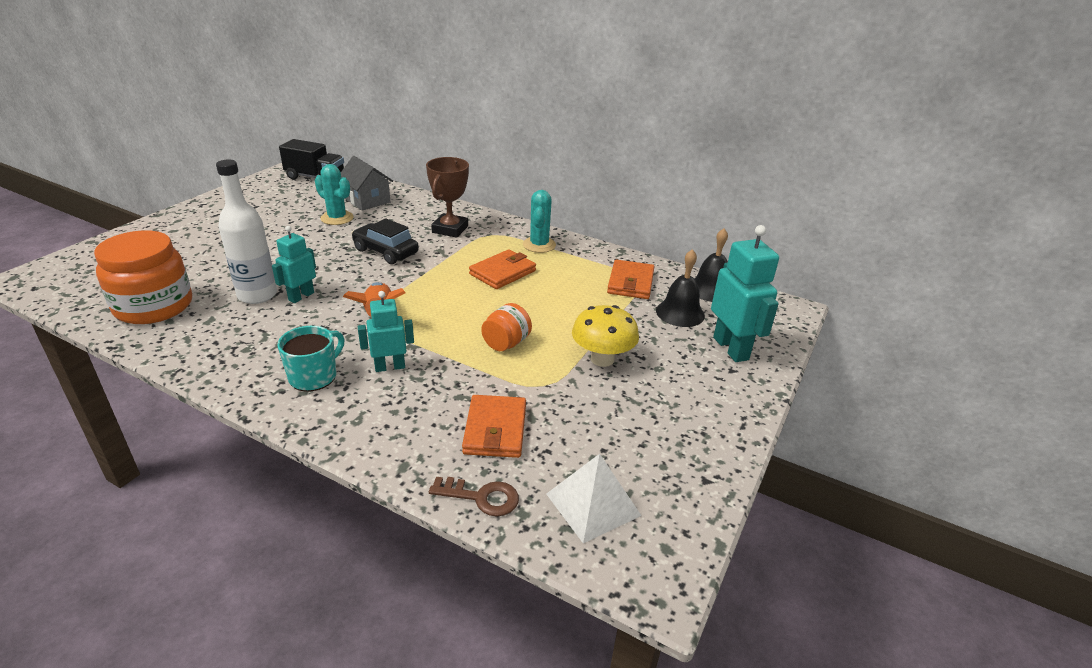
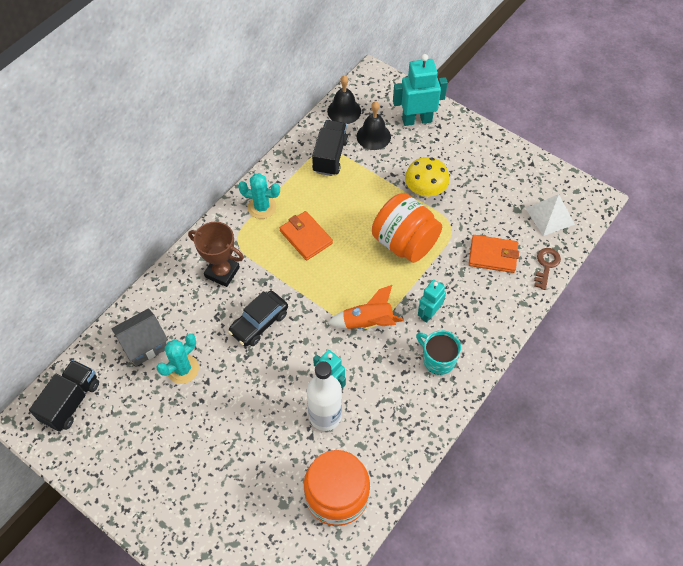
camera: 80 degrees left, 25 degrees up
turquoise robot [358,291,414,372] -> turquoise robot turned 45 degrees clockwise [418,280,446,323]
orange jar [481,303,532,351] -> orange jar [372,193,442,263], size x1.94
orange wallet [607,259,654,299] -> black truck [312,120,348,176]

